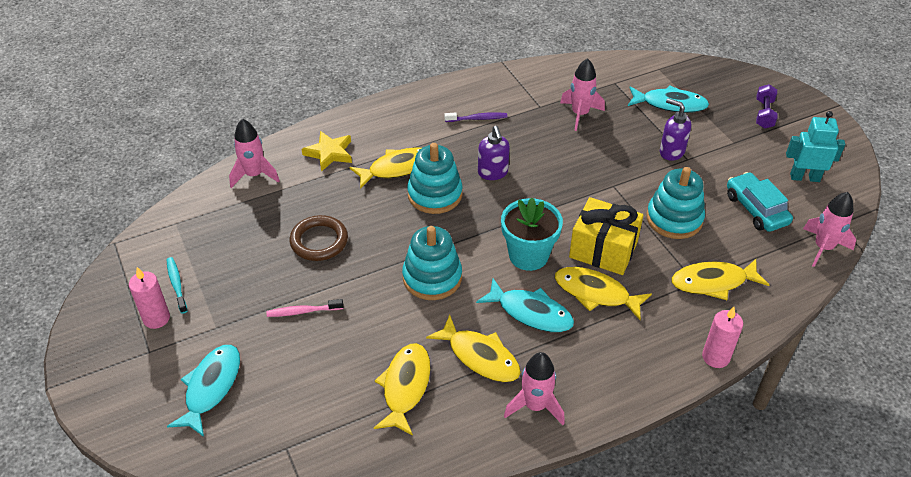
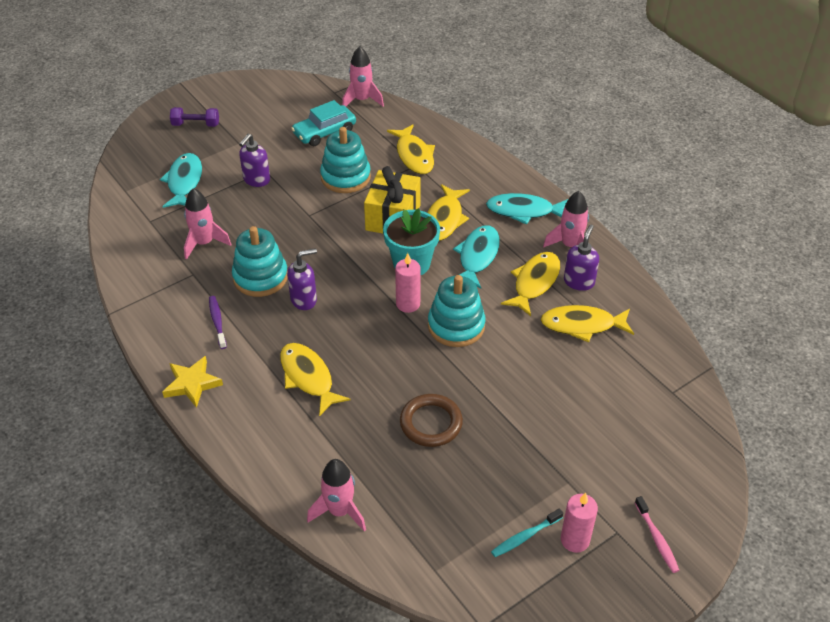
camera: 100 degrees left, 0 degrees up
turquoise fish [167,345,240,437] -> turquoise fish moved to [486,193,568,225]
pink toothbrush [266,299,343,317] -> pink toothbrush moved to [635,496,680,573]
yellow star [302,131,352,172] -> yellow star moved to [162,356,223,408]
turquoise stacking toy [407,143,463,214] -> turquoise stacking toy moved to [232,226,288,297]
pink candle [702,307,743,368] -> pink candle moved to [395,253,421,313]
turquoise robot [786,111,845,182] -> none
none -> purple soap dispenser [564,225,599,291]

